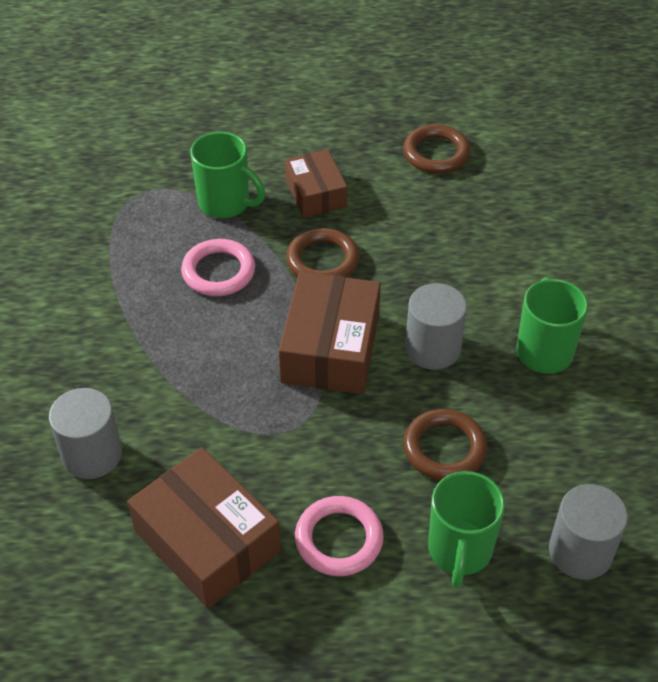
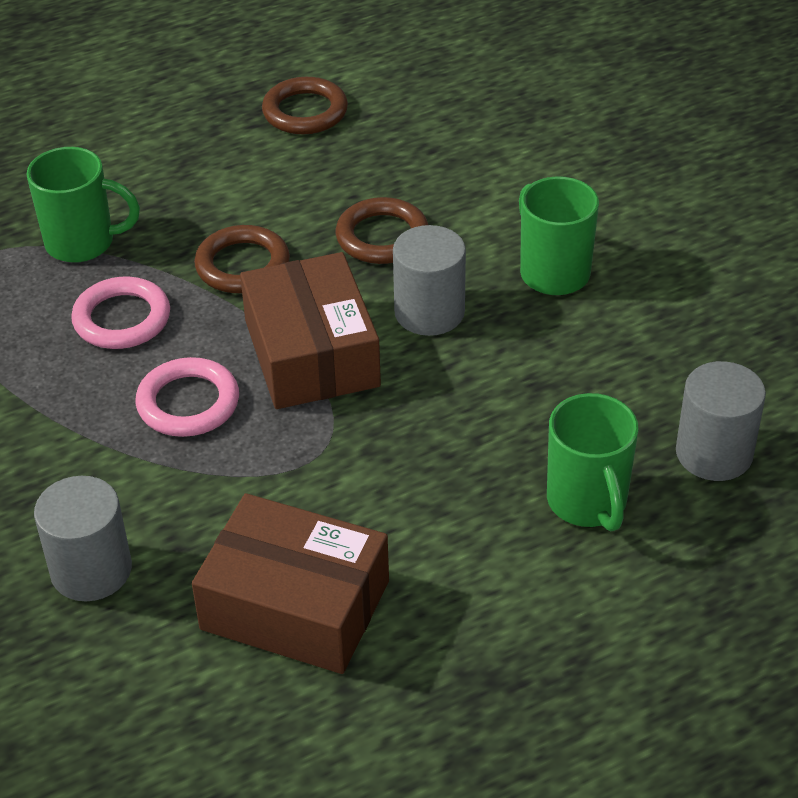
camera: 25 degrees left, 5 degrees down
brown box [285,149,347,218] -> none
pink ring [295,496,384,576] -> pink ring moved to [135,357,239,437]
brown ring [403,409,487,480] -> brown ring moved to [336,197,428,264]

